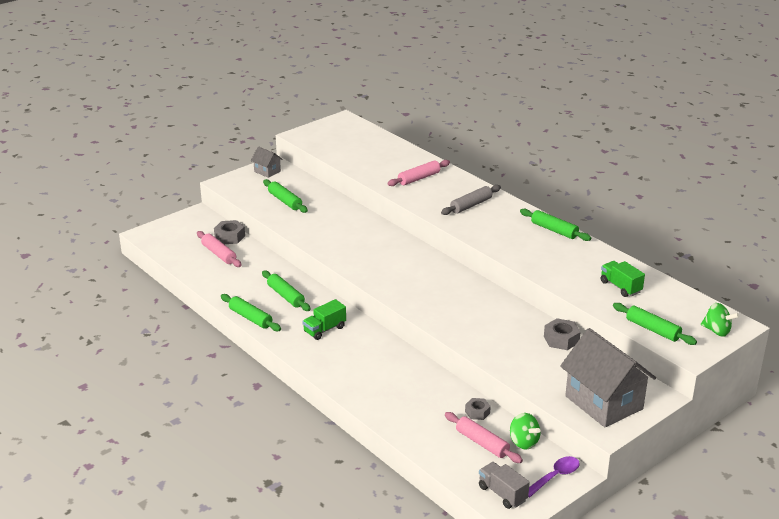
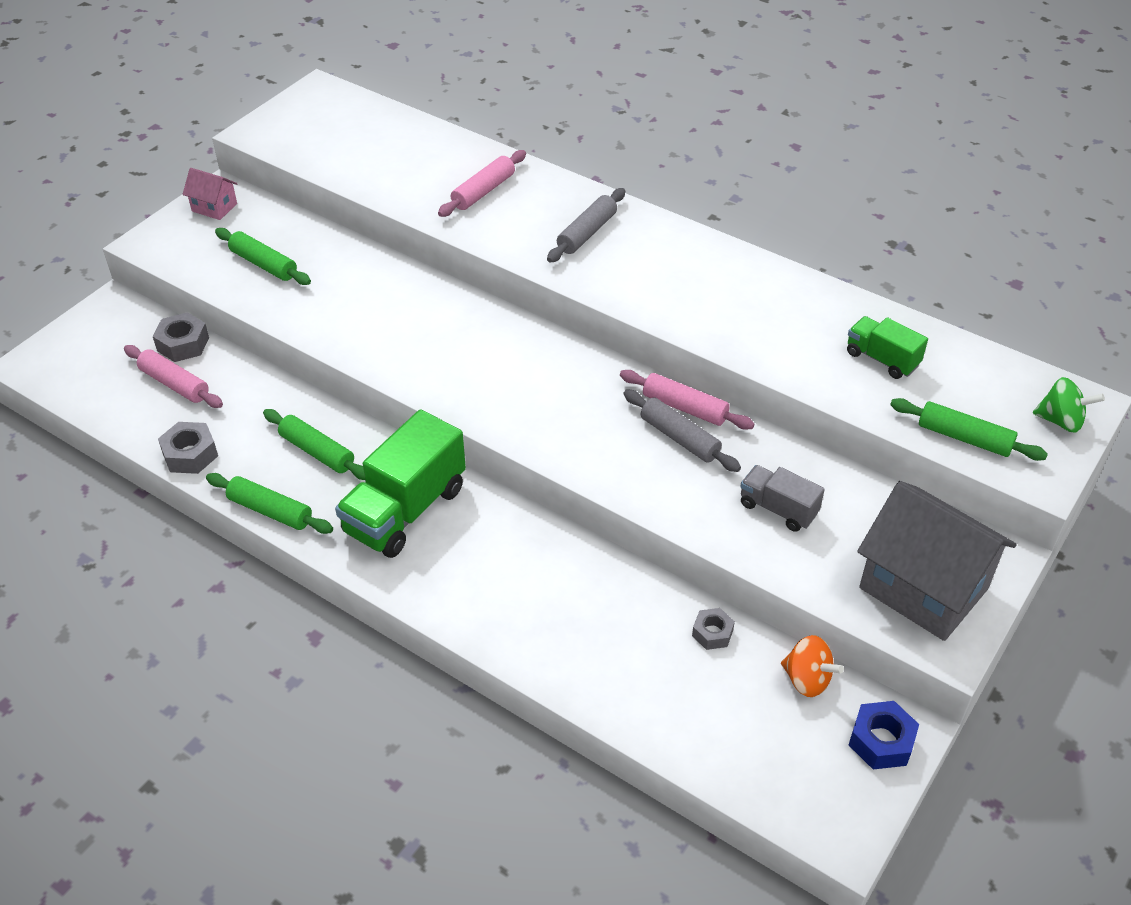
camera: 15 degrees left, 15 degrees up
grey house [251,146,283,178] -> pink house [183,168,238,220]
green truck [302,299,346,340] -> green truck [335,409,466,558], size x1.85
pink rolling pin [445,412,523,463] -> pink rolling pin moved to [620,370,754,430]
grey truck [479,462,530,509] -> grey truck moved to [740,465,825,532]
green spinning top [510,413,541,450] -> orange spinning top [781,635,844,697]
green rolling pin [520,209,591,241] -> none
purple spoon [528,456,580,497] -> blue nut [849,701,919,770]
grey nut [544,318,581,350] -> grey nut moved to [158,422,218,474]
none -> grey rolling pin [624,389,741,472]

